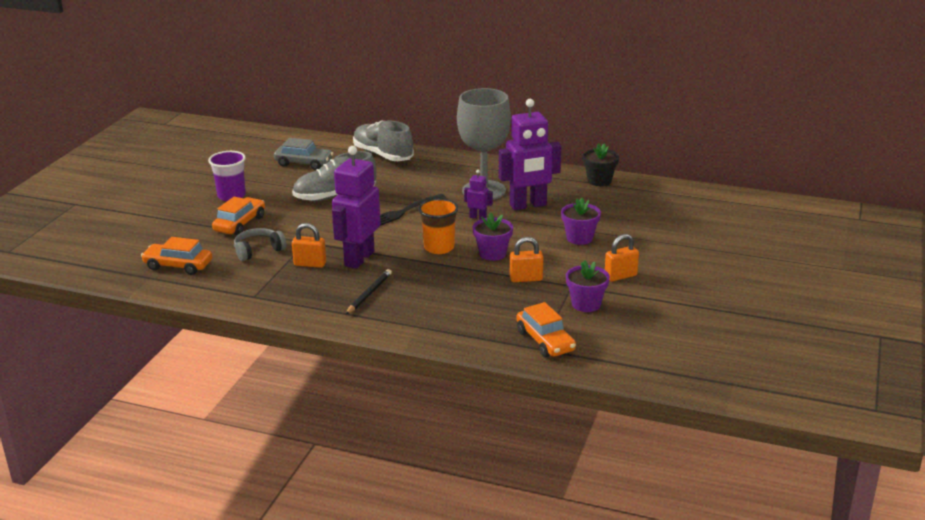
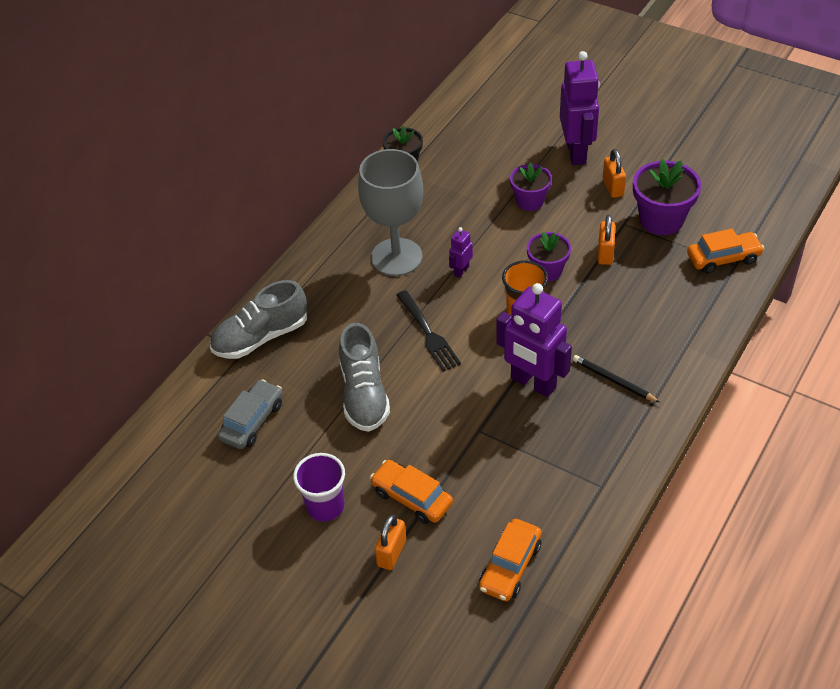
camera: 75 degrees left, 20 degrees up
grey headphones [234,228,287,261] -> none
orange padlock [292,223,326,268] -> orange padlock moved to [374,515,406,570]
purple robot [499,99,561,210] -> purple robot moved to [560,51,600,165]
purple flower pot [566,260,610,312] -> purple flower pot [633,159,701,235], size x1.55

